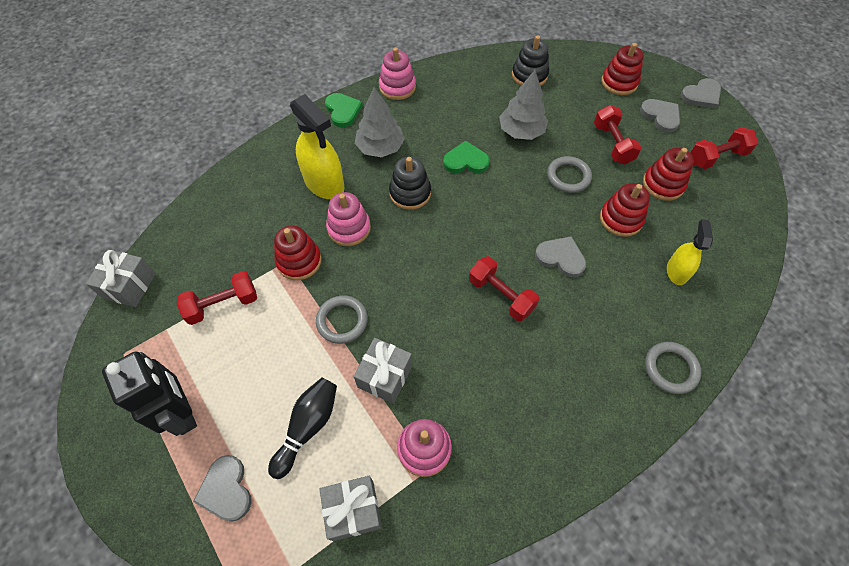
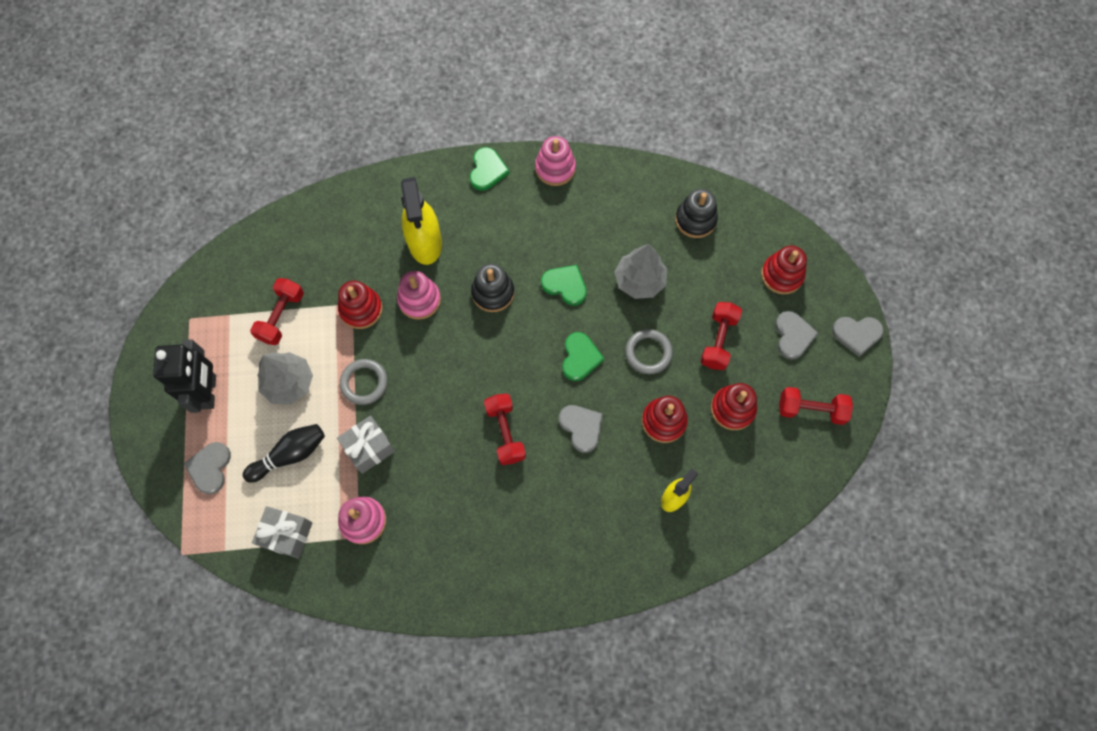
camera: 30 degrees right, 10 degrees up
grey gift [86,249,156,307] -> none
red dumbbell [177,271,257,325] -> red dumbbell turned 75 degrees counterclockwise [250,278,304,345]
grey tree [355,87,405,157] -> grey tree moved to [257,352,313,405]
grey ring [645,342,702,394] -> none
none -> green heart [562,332,604,381]

